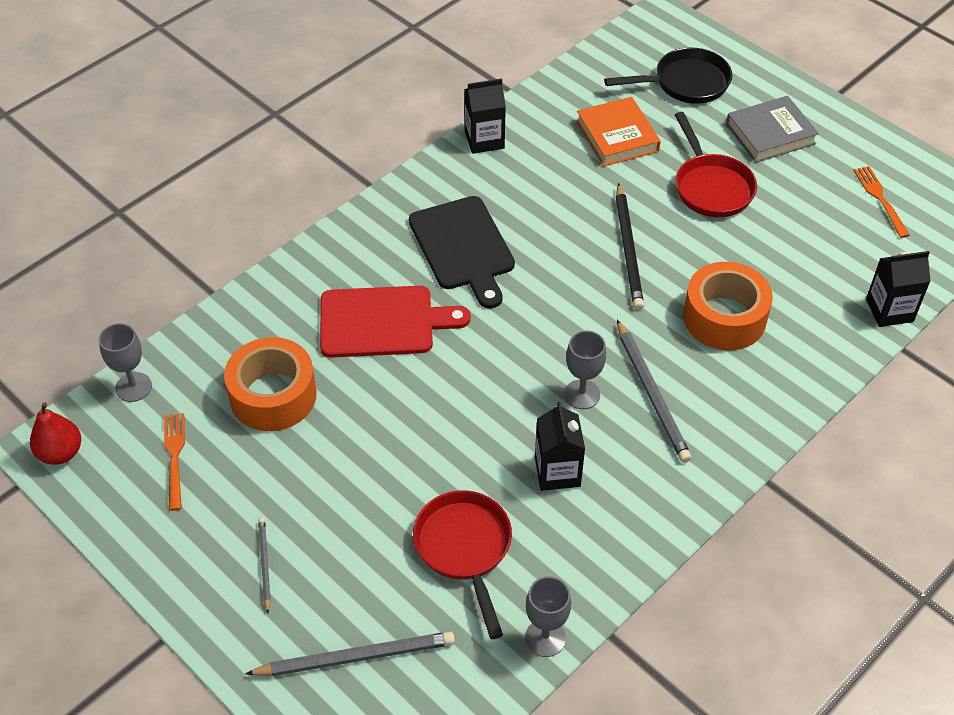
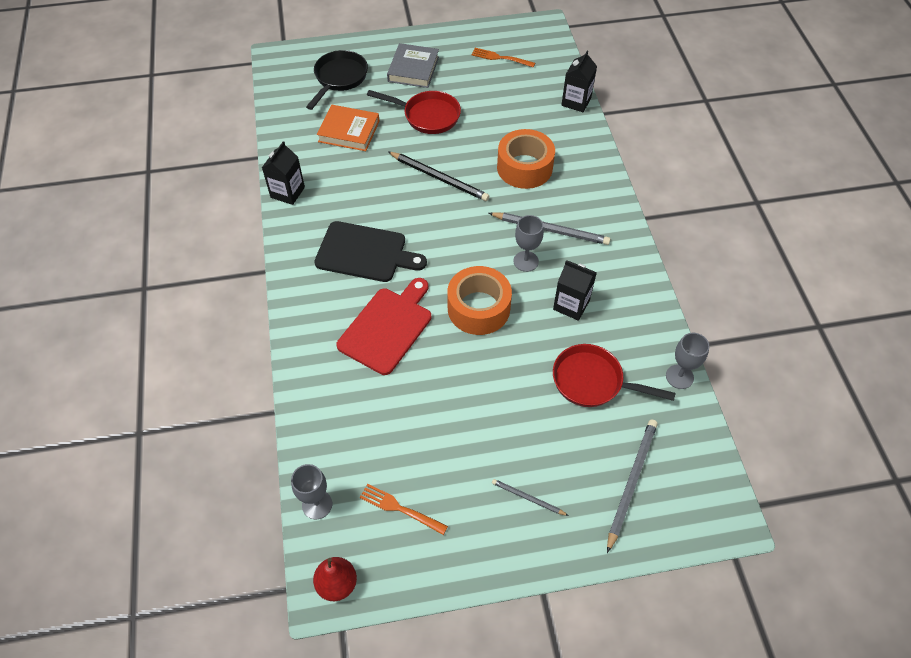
camera: 55 degrees left, 5 degrees up
orange tape [224,337,317,431] -> orange tape moved to [447,266,512,335]

